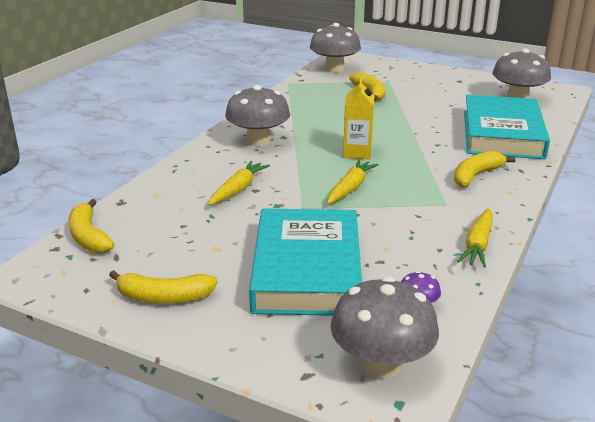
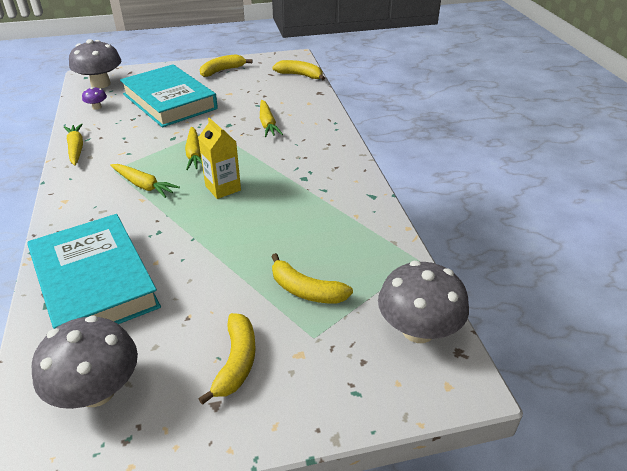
camera: 140 degrees right, 10 degrees up
grey mushroom [225,85,290,146] -> none
yellow banana [454,151,516,187] -> yellow banana moved to [198,313,256,405]
none -> yellow carrot [110,164,180,198]

